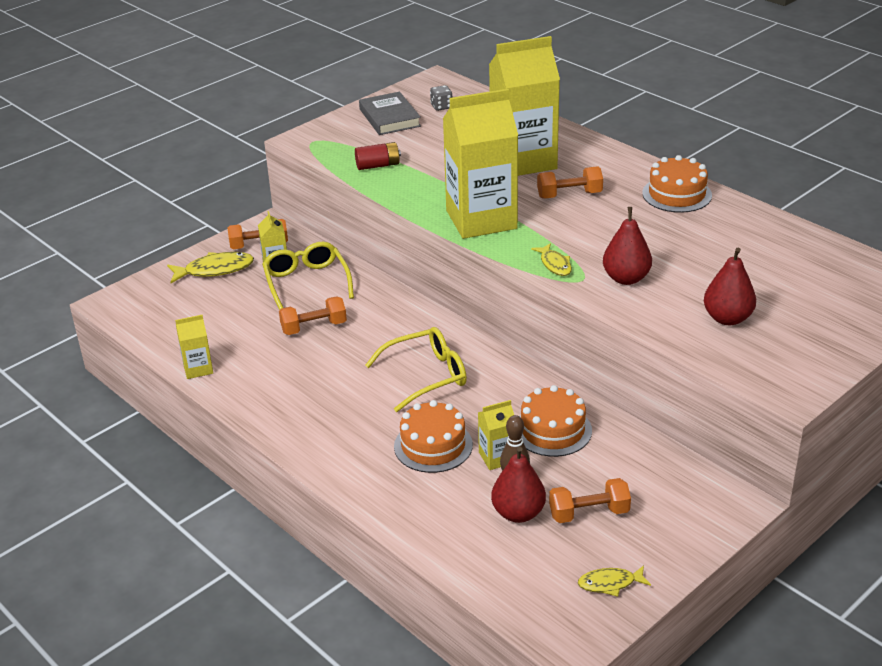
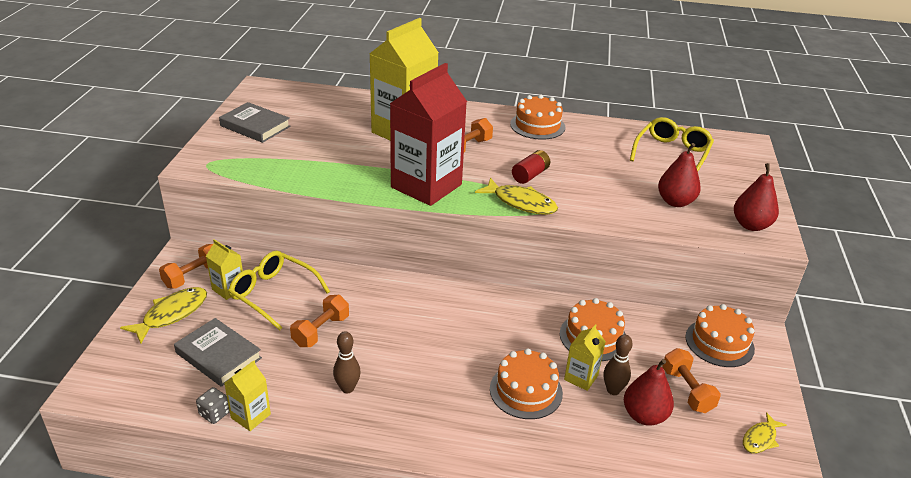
camera: 40 degrees left, 0 degrees up
red battery [355,142,401,170] -> red battery moved to [512,150,550,184]
yellow glasses [365,327,467,412] -> yellow glasses moved to [630,117,714,171]
grey dice [430,85,452,111] -> grey dice moved to [196,387,230,424]
yellow carton [443,89,518,239] -> red carton [390,63,467,206]
yellow fish [531,243,572,276] -> yellow fish [475,178,558,215], size x1.63
orange dumbbell [549,478,631,523] -> orange dumbbell turned 60 degrees counterclockwise [662,348,721,413]
red pear [603,207,652,285] -> red pear moved to [734,163,779,231]
none -> grey book [174,318,262,387]
none -> brown bowling pin [333,331,361,393]
none -> orange cake [685,304,755,367]

